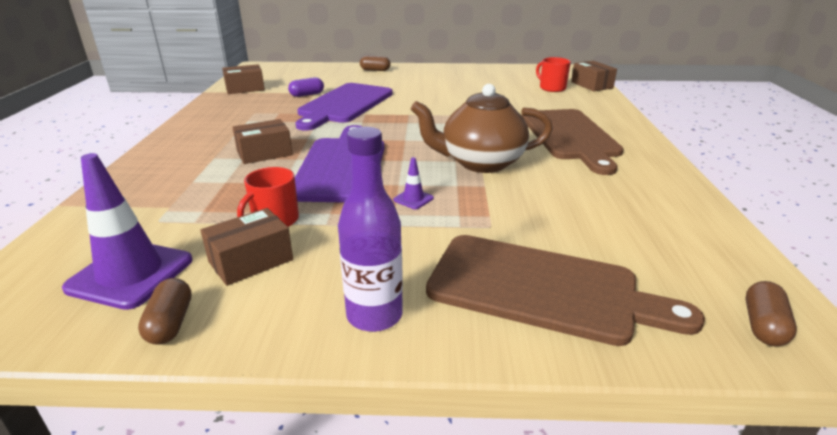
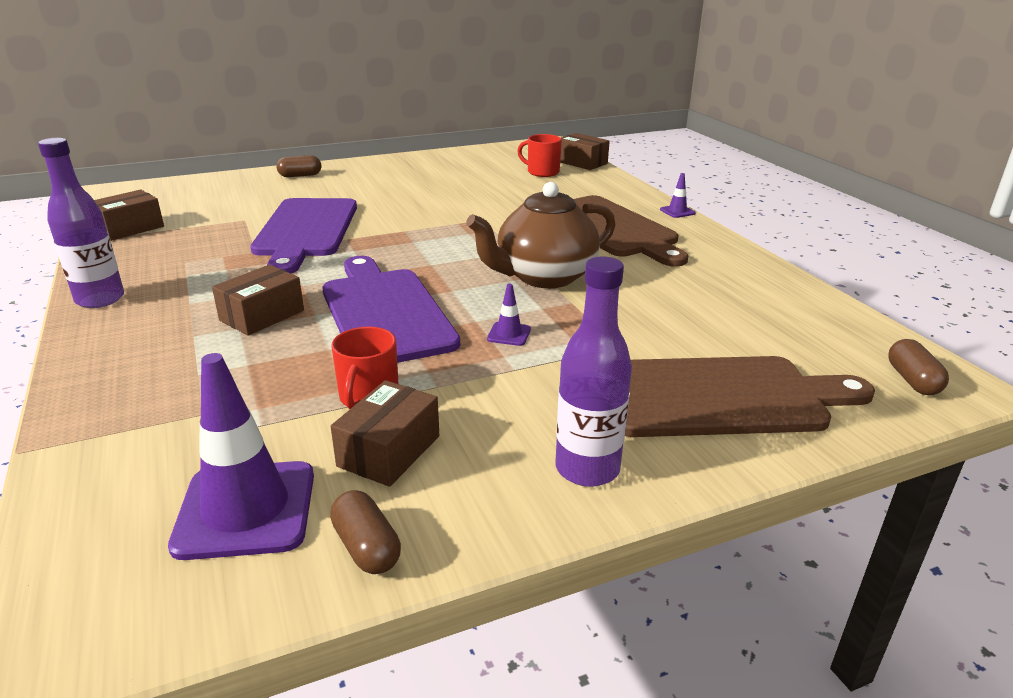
camera: 25 degrees left, 0 degrees up
purple capsule [288,77,324,97] -> none
none -> purple bottle [38,138,124,308]
none -> purple traffic cone [660,173,696,218]

